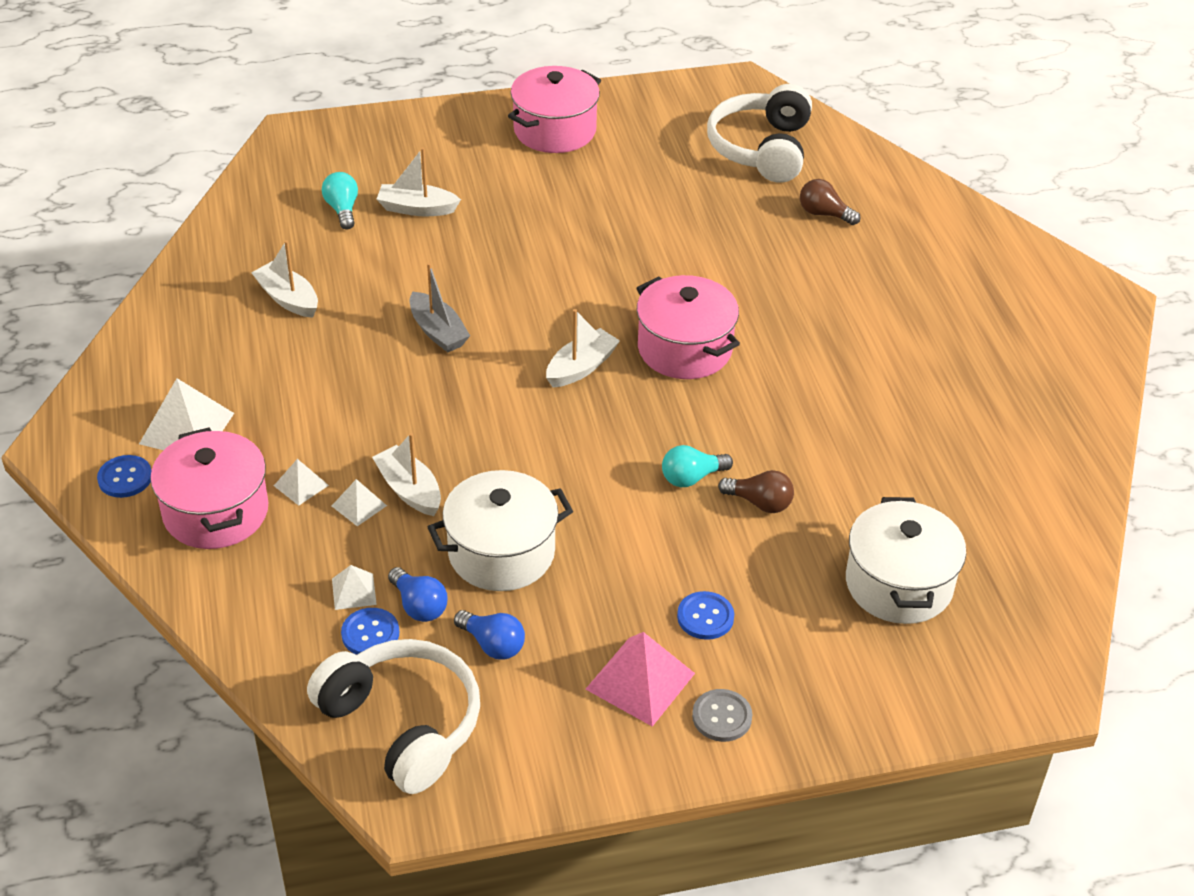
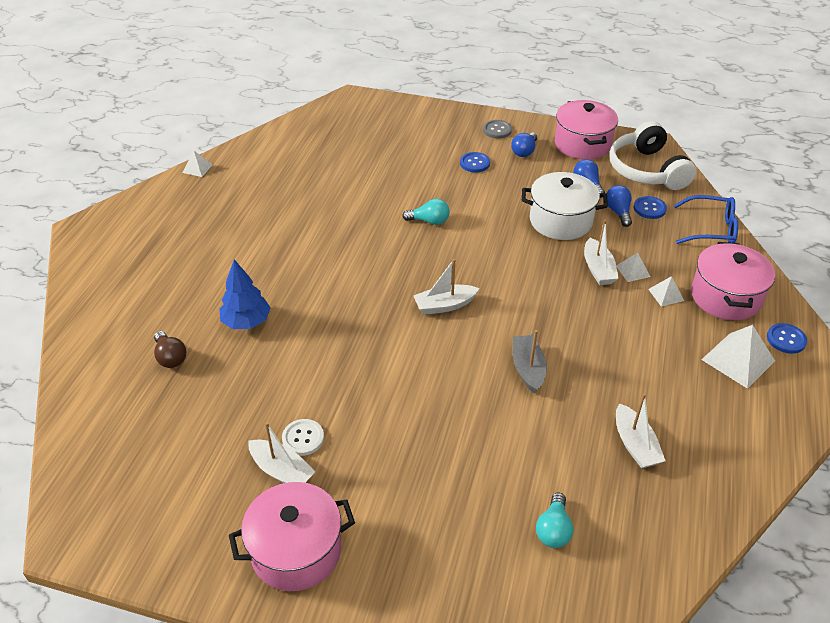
camera: 150 degrees left, 0 degrees up
white pyramid [332,565,377,610] -> white pyramid moved to [182,151,213,177]
white boat [377,147,461,216] -> white boat moved to [248,422,315,483]
pink pyramid [586,632,695,727] -> blue light bulb [511,133,537,157]
pink pot [636,275,740,379] -> pink pot moved to [555,100,618,160]
white headphones [707,84,812,183] -> none
brown light bulb [718,470,794,513] -> none
white pot [846,497,966,624] -> none
none -> blue tree [220,259,271,329]
none -> white button [282,419,324,456]
none -> blue glasses [674,195,738,244]

